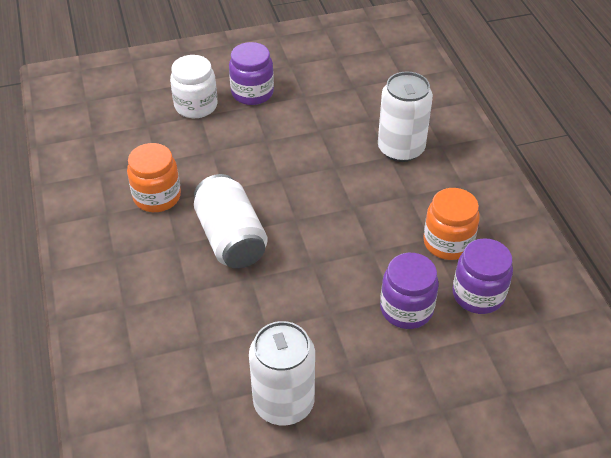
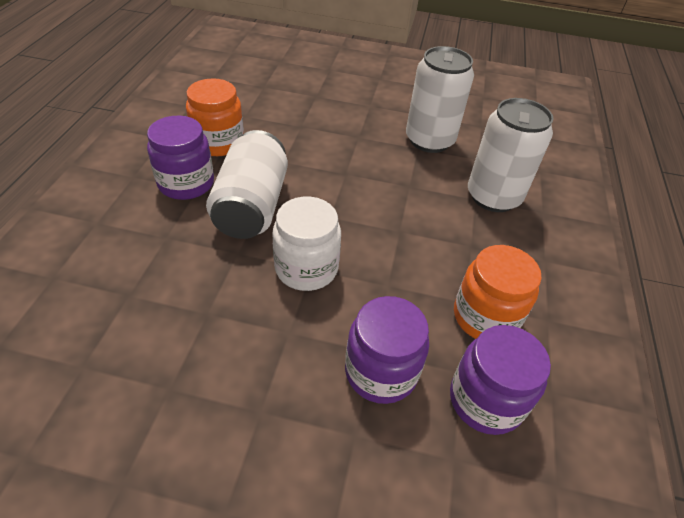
camera: 25 degrees right, 0 degrees up
white jar [170,55,217,118] -> white jar moved to [272,197,341,291]
purple jar [229,42,274,105] -> purple jar moved to [147,116,214,200]
white can [249,321,315,426] -> white can moved to [406,46,474,153]

